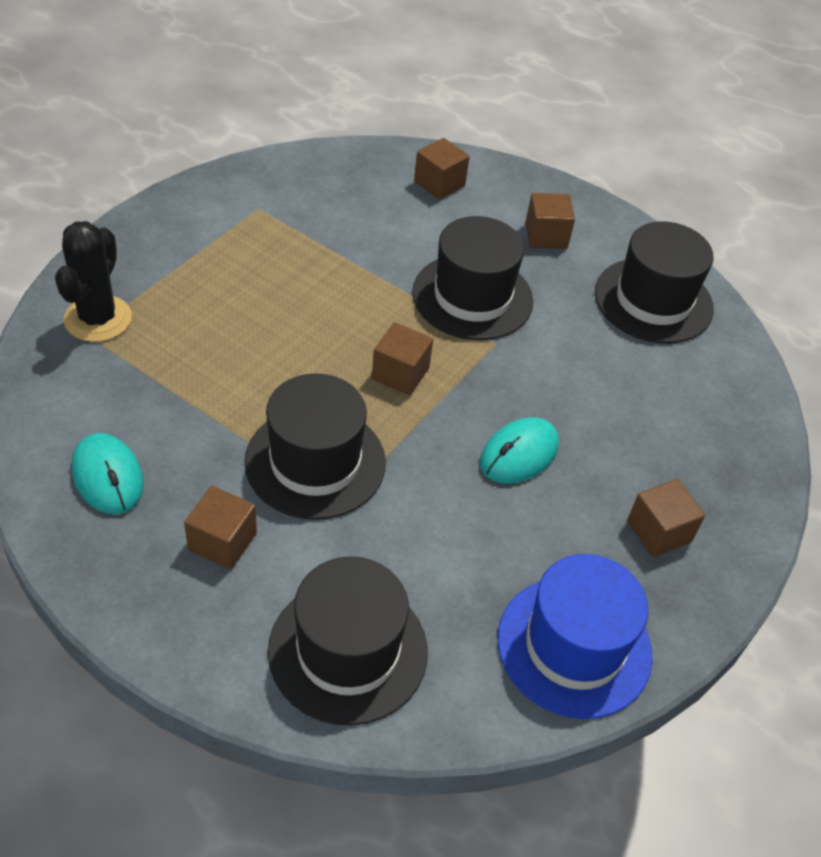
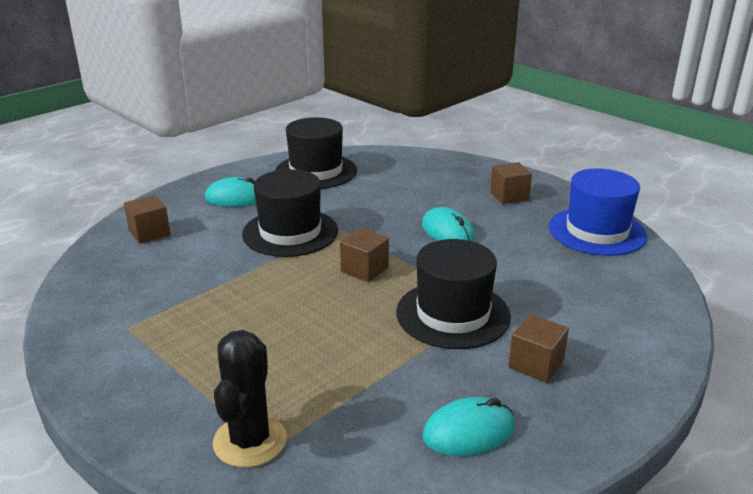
camera: 75 degrees left, 20 degrees down
black cactus [55,221,132,342] -> black cactus turned 75 degrees clockwise [213,330,287,468]
black hat [268,556,428,725] -> none
brown cube [525,193,575,249] -> turquoise mouse [205,177,256,207]

